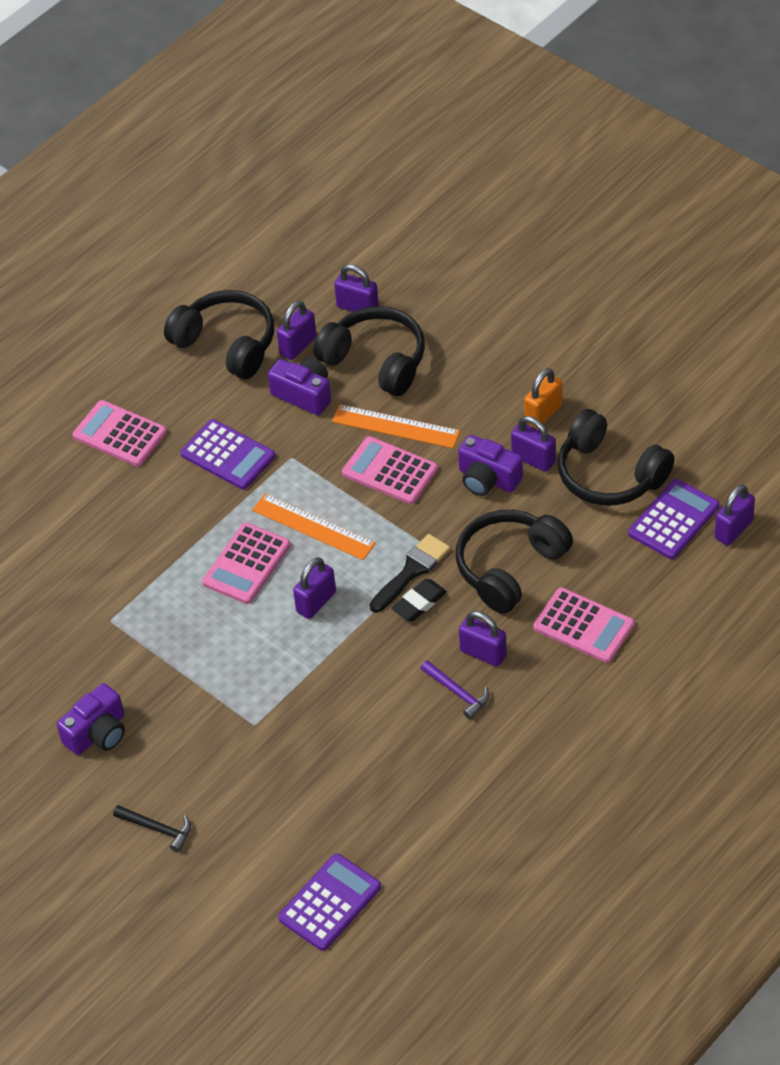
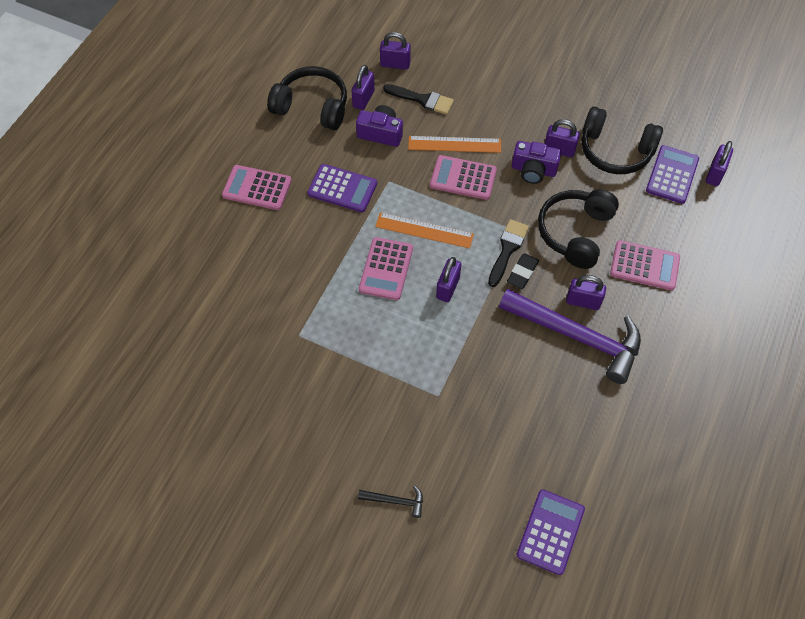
camera: 20 degrees left, 10 degrees up
purple camera [57,683,125,755] -> none
black headphones [313,306,425,396] -> black brush [383,84,454,115]
purple hammer [421,660,489,719] -> purple hammer [499,289,641,384], size x2.42
orange padlock [524,368,562,428] -> none

